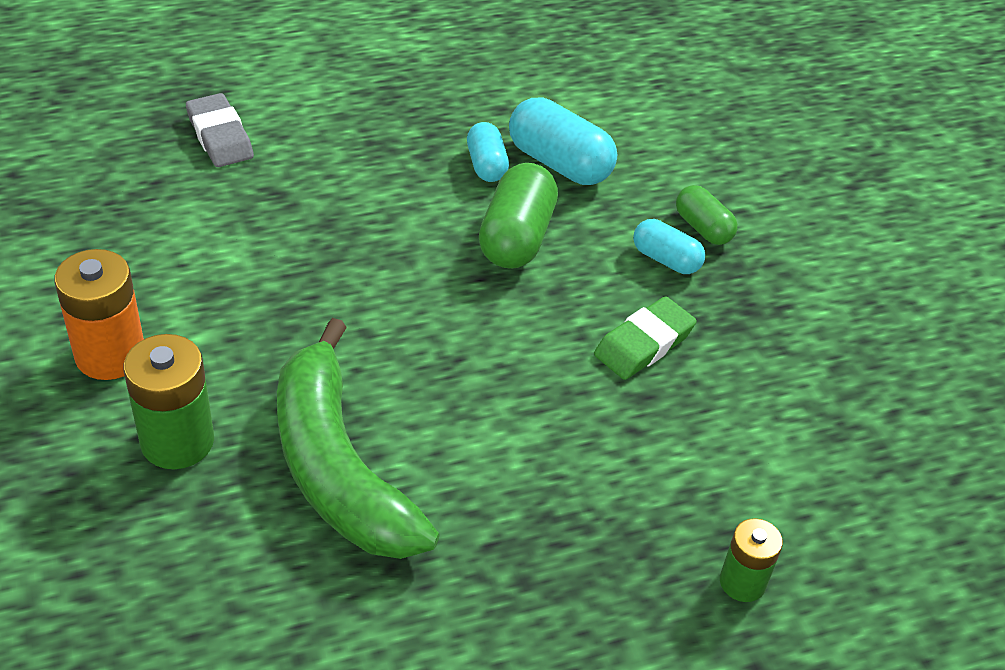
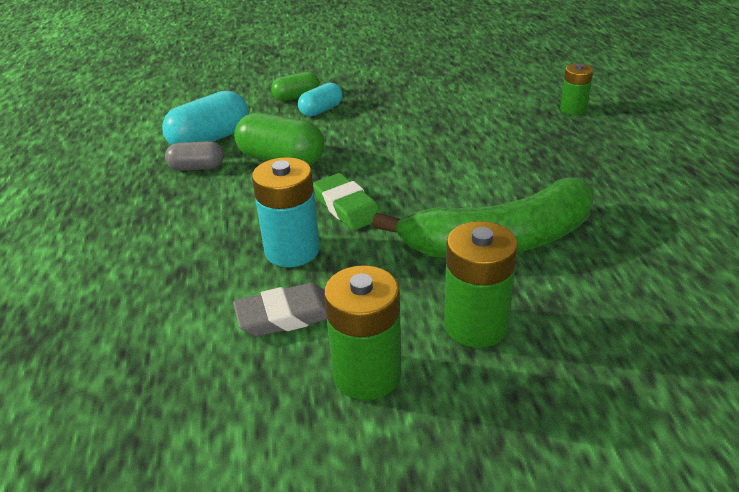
camera: 75 degrees left, 10 degrees down
orange battery [55,249,144,380] -> green battery [324,265,401,400]
grey eraser [186,93,254,167] -> grey eraser moved to [233,283,327,337]
turquoise capsule [467,122,509,182] -> grey capsule [165,141,224,171]
green eraser [594,296,696,380] -> green eraser moved to [313,173,381,230]
none -> turquoise battery [252,157,320,267]

